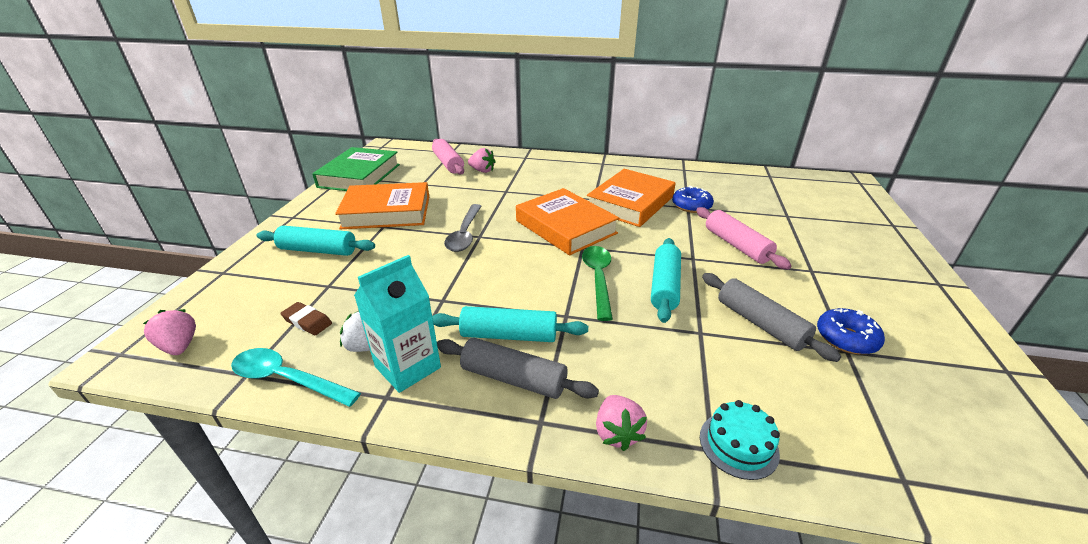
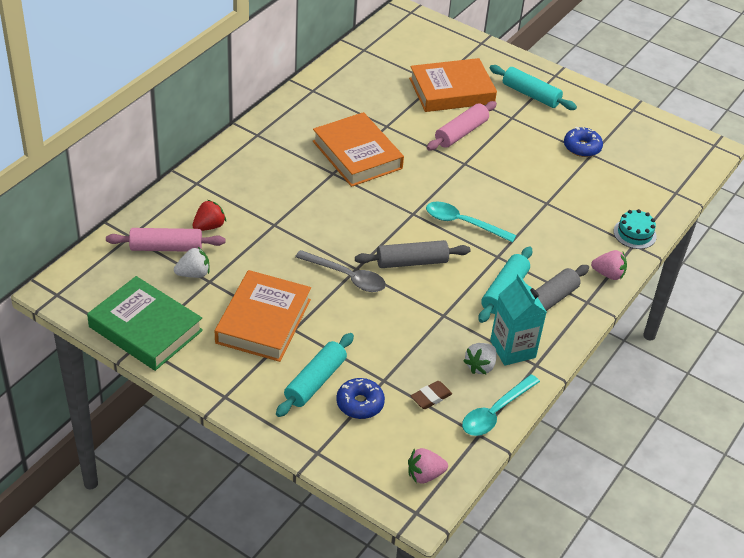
camera: 70 degrees left, 10 degrees up
pink strawberry [468,148,496,173] -> red strawberry [192,200,226,231]
orange book [516,188,619,255] -> orange book moved to [409,58,497,112]
green spoon [582,246,613,321] -> turquoise spoon [426,202,516,242]
turquoise rolling pin [651,238,681,323] -> turquoise rolling pin moved to [489,65,577,110]
blue donut [672,186,714,213] -> blue donut moved to [336,378,385,419]
pink rolling pin [696,207,791,270] -> pink rolling pin turned 45 degrees counterclockwise [427,101,497,150]
grey rolling pin [702,273,841,362] -> grey rolling pin moved to [355,240,470,268]
none -> white strawberry [174,247,210,278]

